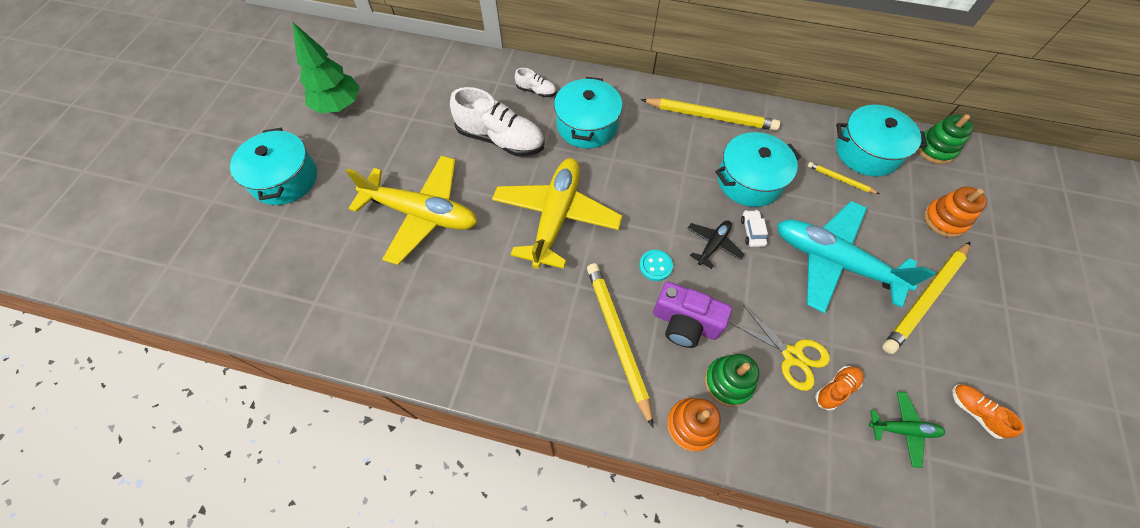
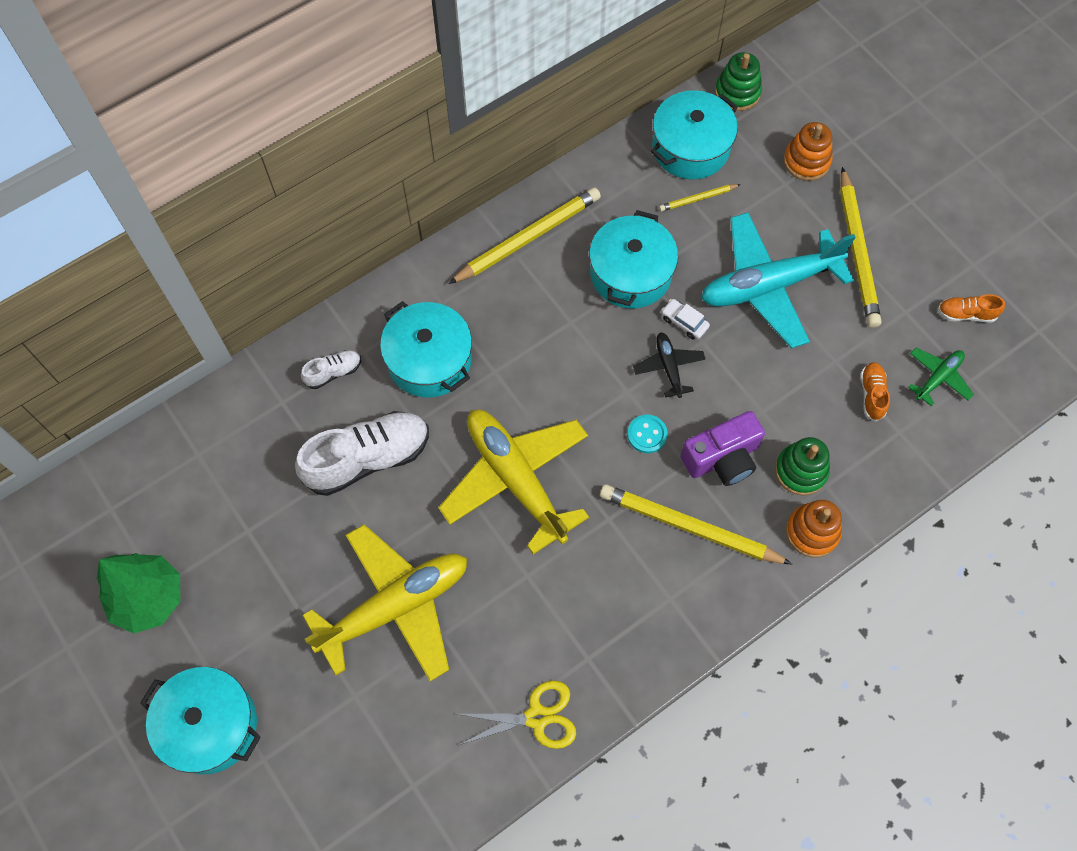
camera: 50 degrees left, 5 degrees up
yellow scissors [729,305,830,391] -> yellow scissors moved to [458,680,576,749]

